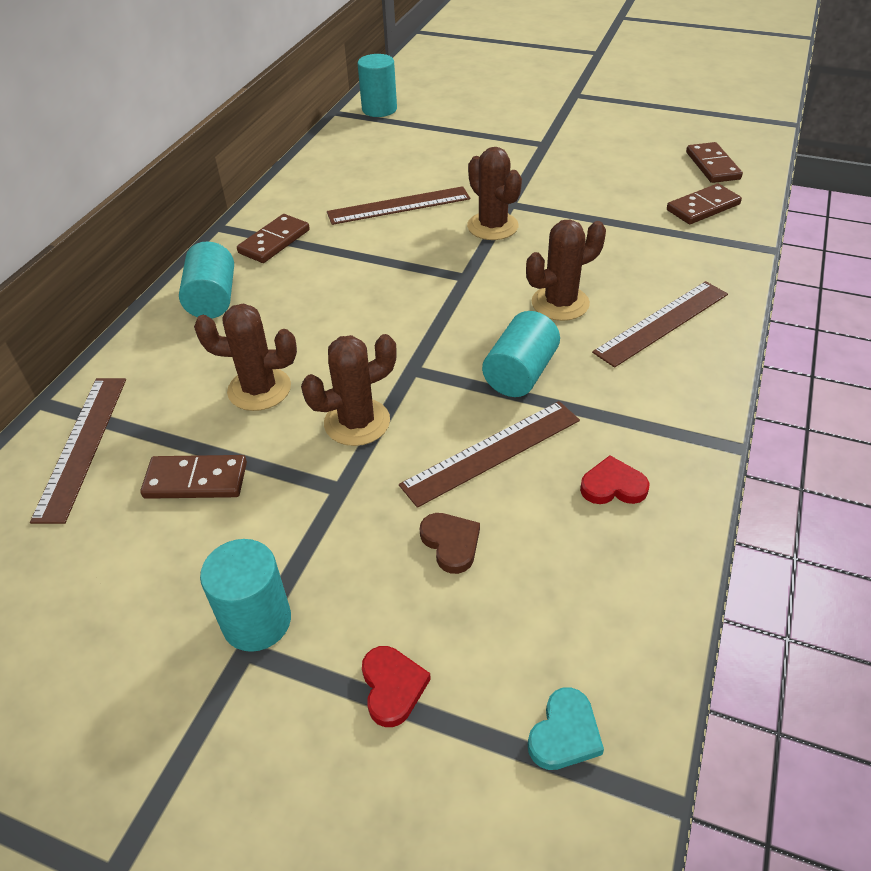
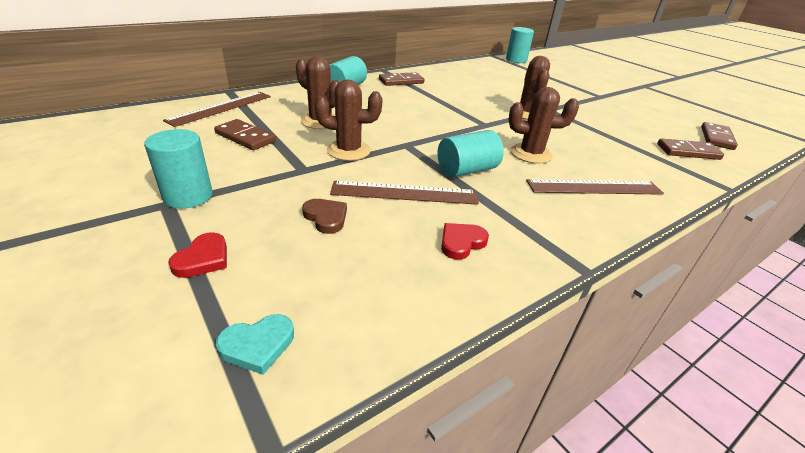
camera: 30 degrees right, 10 degrees down
brown ruler [327,186,470,225] -> none
brown heart [420,513,480,574] -> brown heart turned 45 degrees counterclockwise [302,199,347,234]
red heart [580,455,649,504] -> red heart turned 75 degrees counterclockwise [441,223,489,260]

